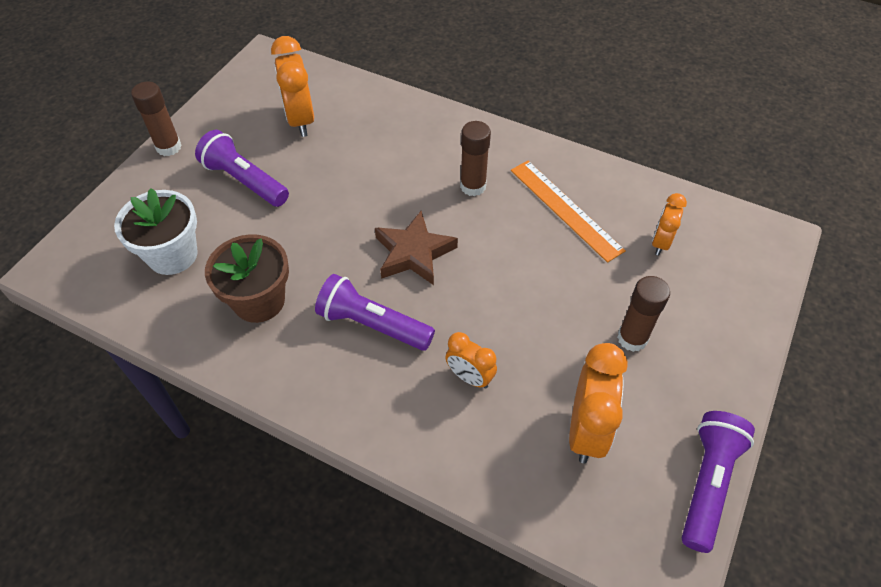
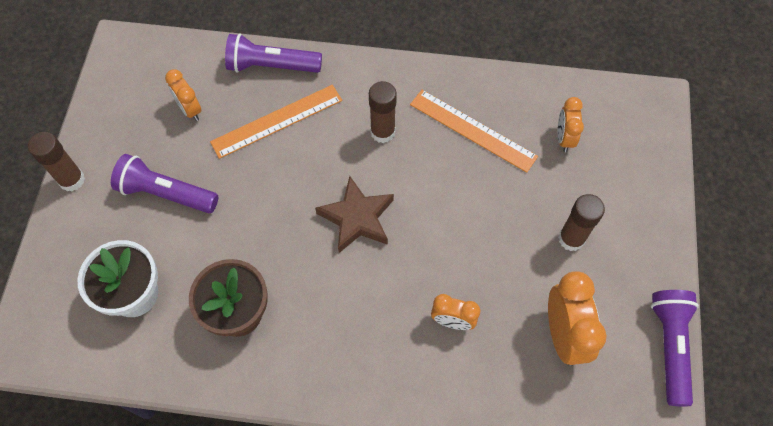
camera: 20 degrees left, 10 degrees up
orange clock [271,36,314,137] -> orange clock [165,69,202,121], size x0.60
purple flashlight [315,274,435,351] -> purple flashlight moved to [225,34,322,73]
none -> orange ruler [210,85,342,159]

